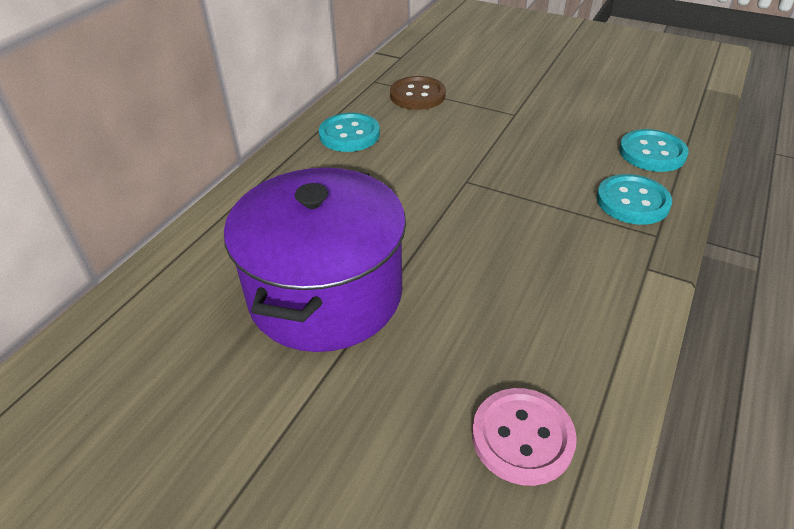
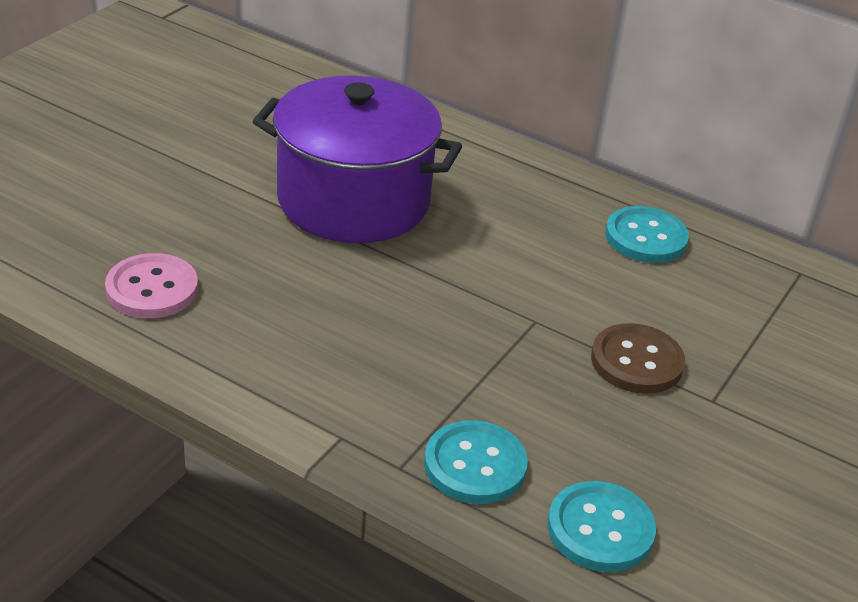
camera: 90 degrees right, 5 degrees down
brown button [390,76,446,110] -> brown button moved to [591,323,685,394]

